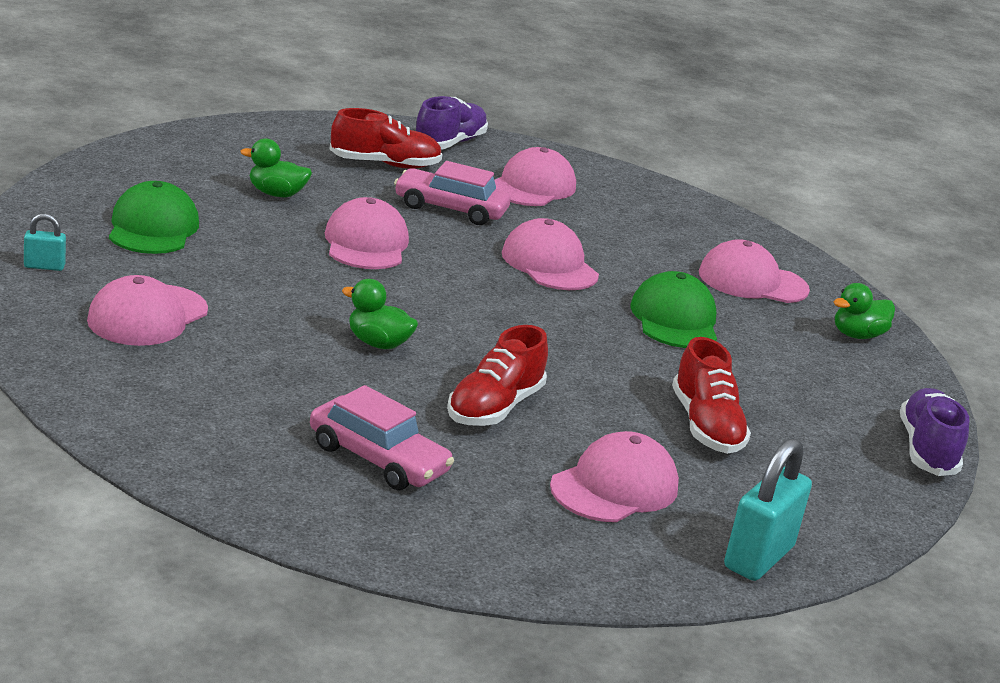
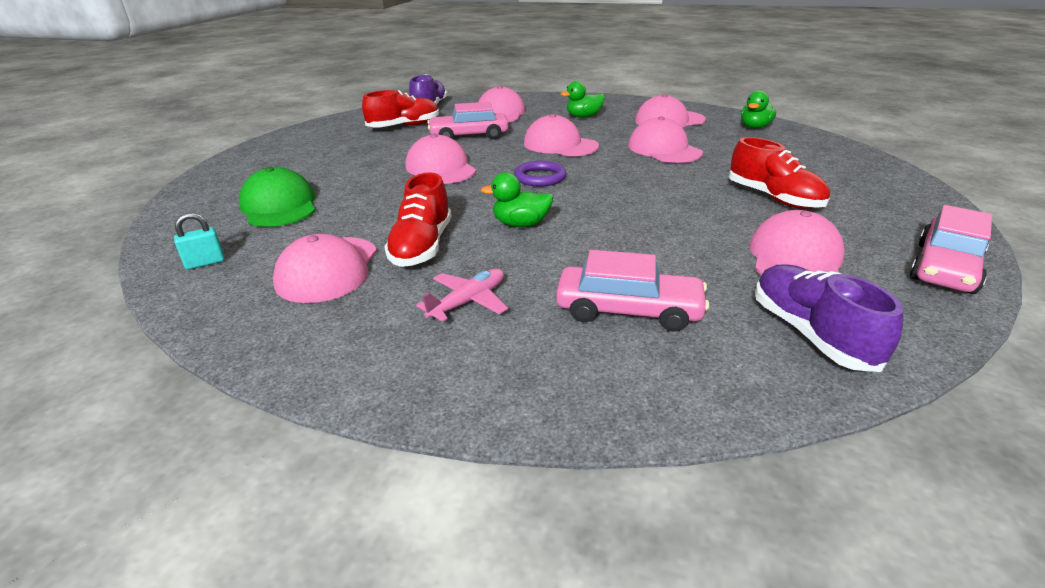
camera: 20 degrees left, 5 degrees up
green duck [240,138,312,197] -> green duck moved to [561,81,605,118]
red shoe [447,325,548,426] -> red shoe moved to [384,172,451,267]
green cap [630,271,717,348] -> pink cap [628,116,703,163]
turquoise padlock [724,438,812,581] -> pink car [910,205,992,294]
purple shoe [900,388,969,476] -> purple shoe moved to [755,265,903,372]
none -> pink plane [416,269,508,322]
none -> purple ring [514,161,567,186]

